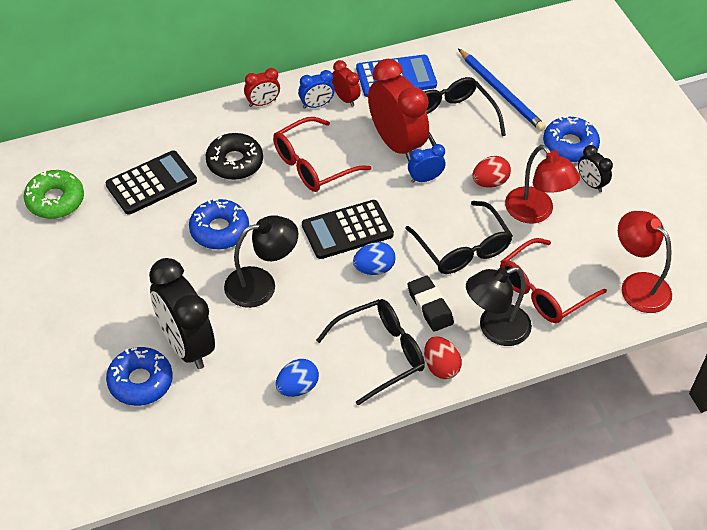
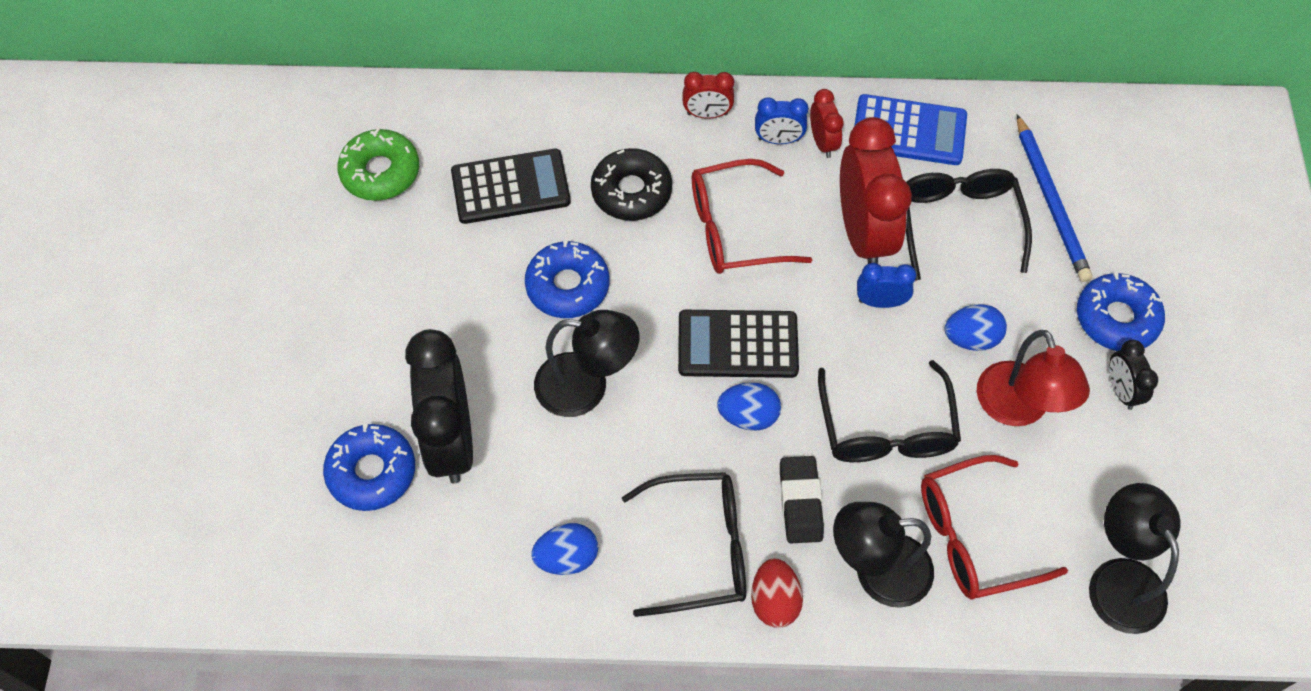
camera: 25 degrees right, 10 degrees up
red egg [472,156,511,188] -> blue egg [945,304,1007,351]
red lamp [618,211,672,313] -> black lamp [1089,483,1181,634]

